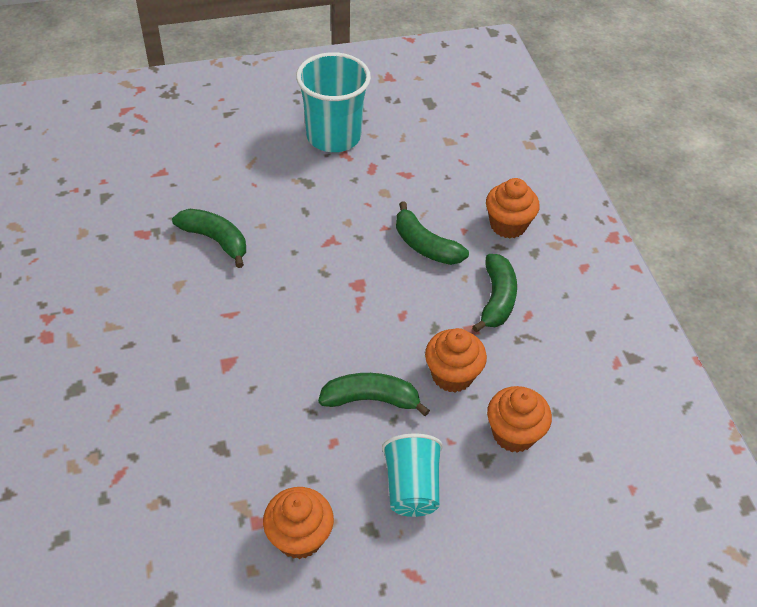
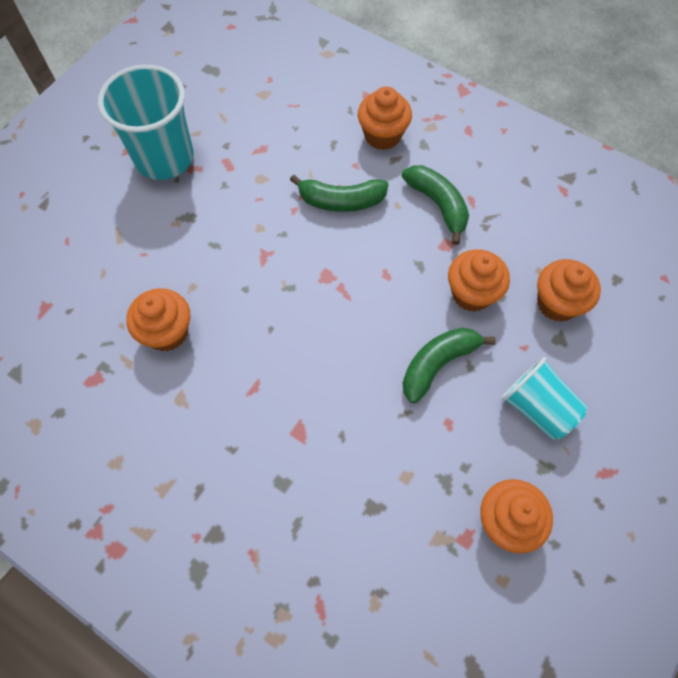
camera: 40 degrees left, 15 degrees up
green banana [172,209,246,268] -> orange cupcake [126,288,191,351]

